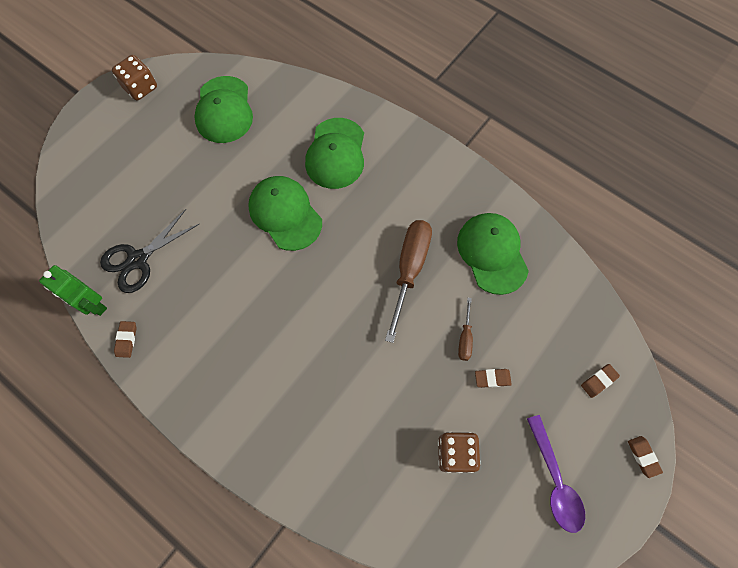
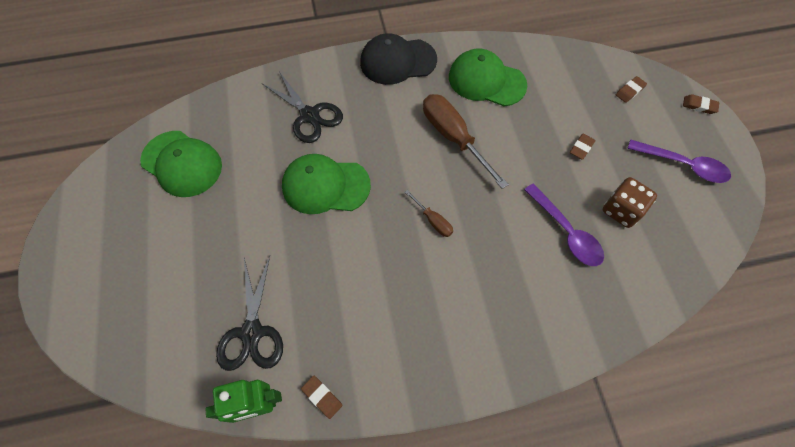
camera: 50 degrees left, 5 degrees down
brown dice [112,55,157,101] -> none
green cap [305,118,364,189] -> black scissors [263,72,343,143]
brown screwdriver [458,298,473,361] -> brown screwdriver moved to [405,190,453,237]
brown eraser [581,364,620,398] -> brown eraser turned 45 degrees clockwise [616,76,647,103]
none -> black cap [360,33,437,85]
none -> purple spoon [524,184,604,266]

